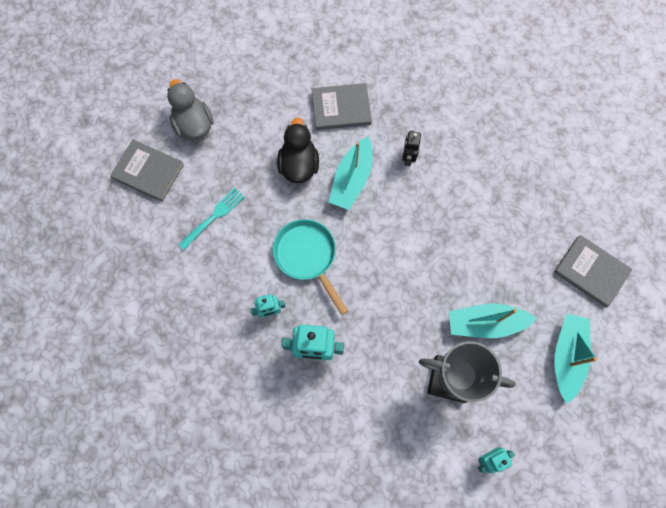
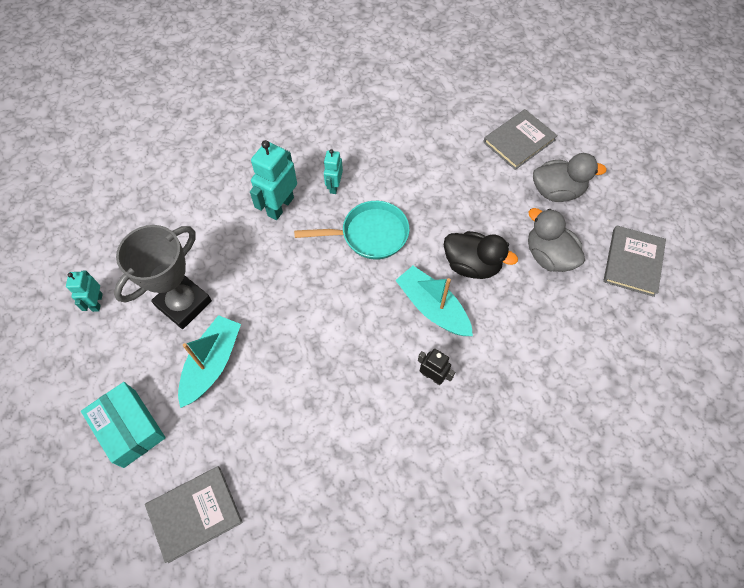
camera: 115 degrees right, 10 degrees down
turquoise fork [178,188,245,250] -> none
grey book [312,83,372,130] -> grey book moved to [603,226,666,297]
turquoise boat [554,314,598,404] -> turquoise box [81,382,166,468]
none -> grey duck [528,208,585,272]

